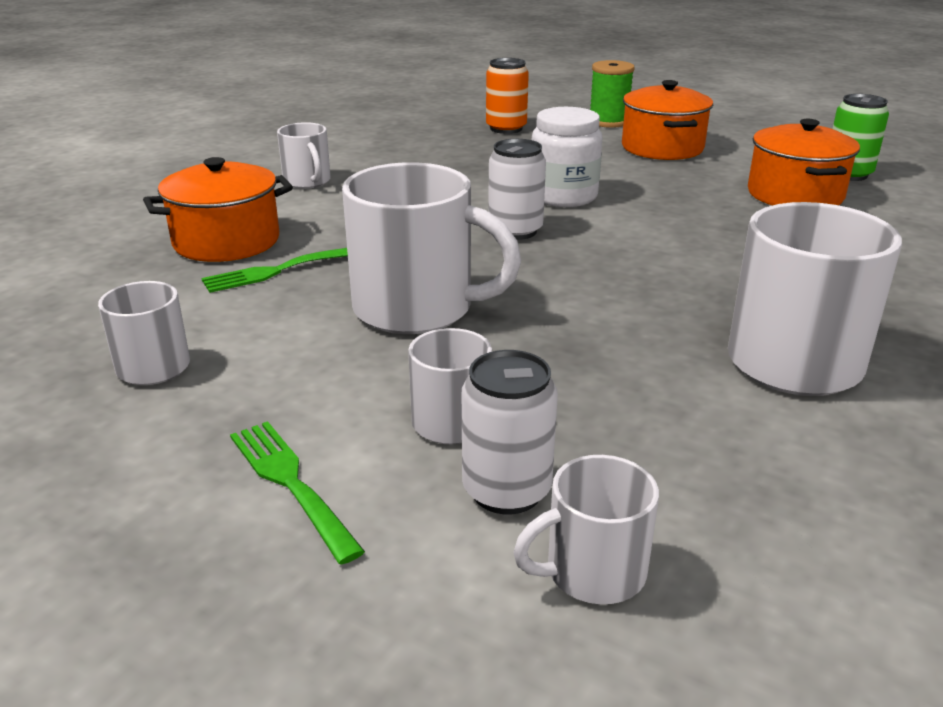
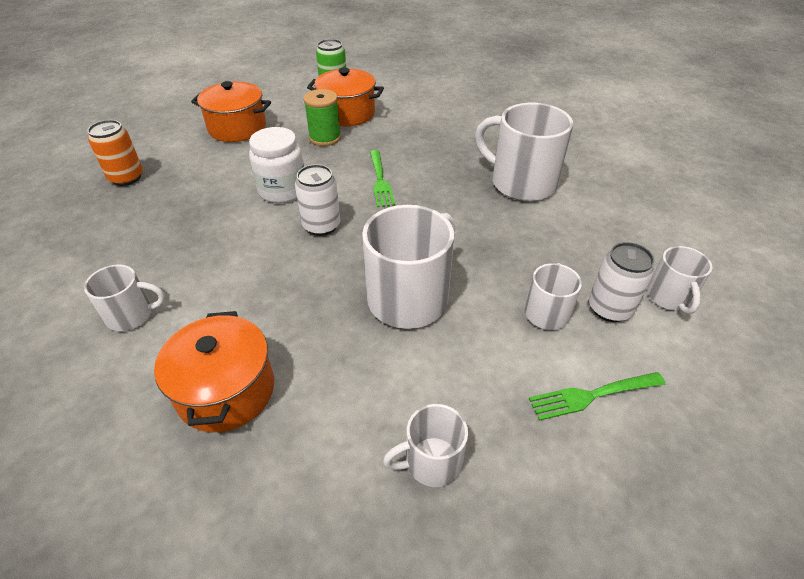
camera: 70 degrees left, 15 degrees up
green fork [201,248,348,293] -> green fork moved to [370,150,395,207]
green spool [590,60,635,128] -> green spool moved to [303,89,341,146]

